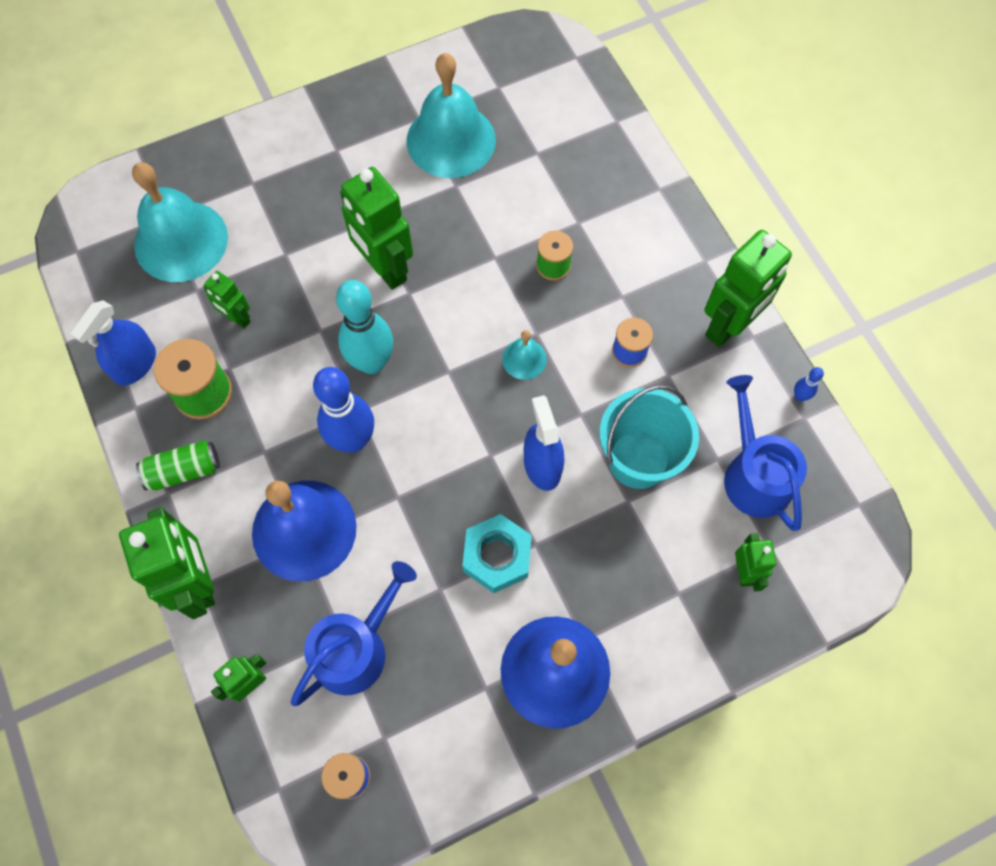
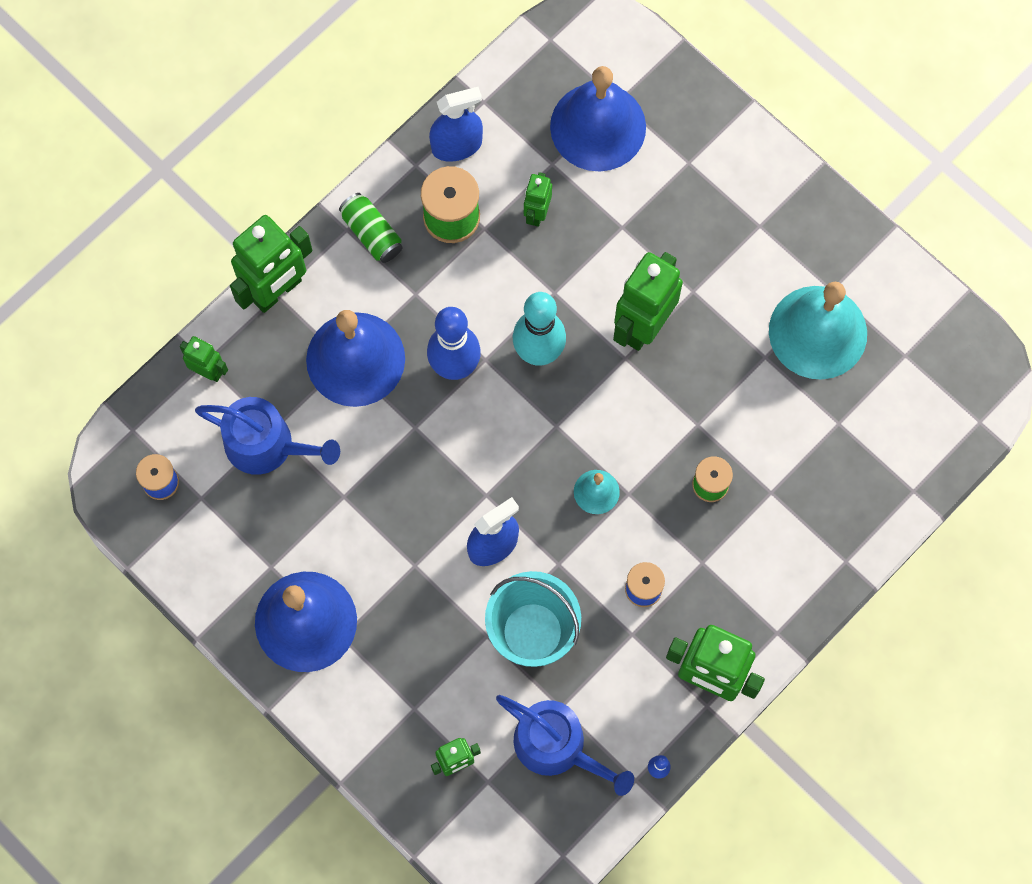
camera: 70 degrees right, 5 degrees up
blue spray bottle [70,300,156,386] -> blue spray bottle turned 150 degrees clockwise [429,87,483,162]
turquoise bell [132,162,228,282] -> blue bell [550,66,646,171]
turquoise nut [462,514,532,593] -> none
blue watering can [724,375,807,531] -> blue watering can turned 75 degrees clockwise [496,695,634,796]

